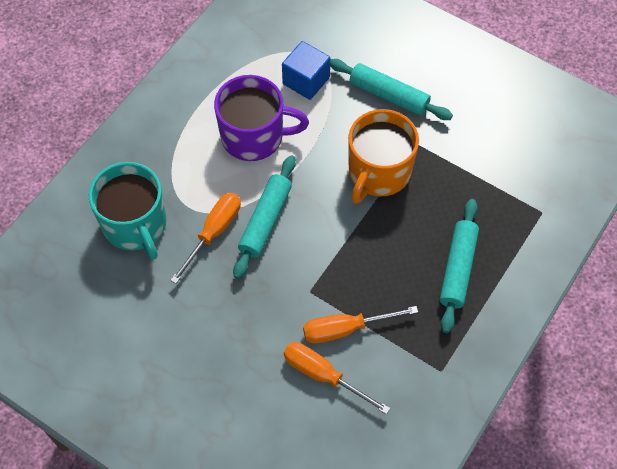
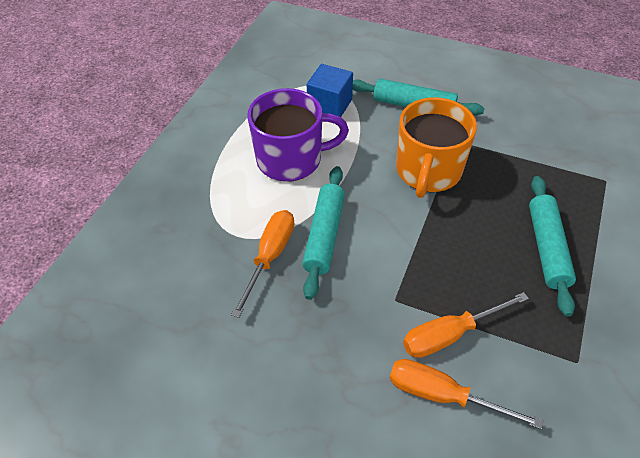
camera: 10 degrees left, 10 degrees down
turquoise mug [89,162,167,260] -> none

